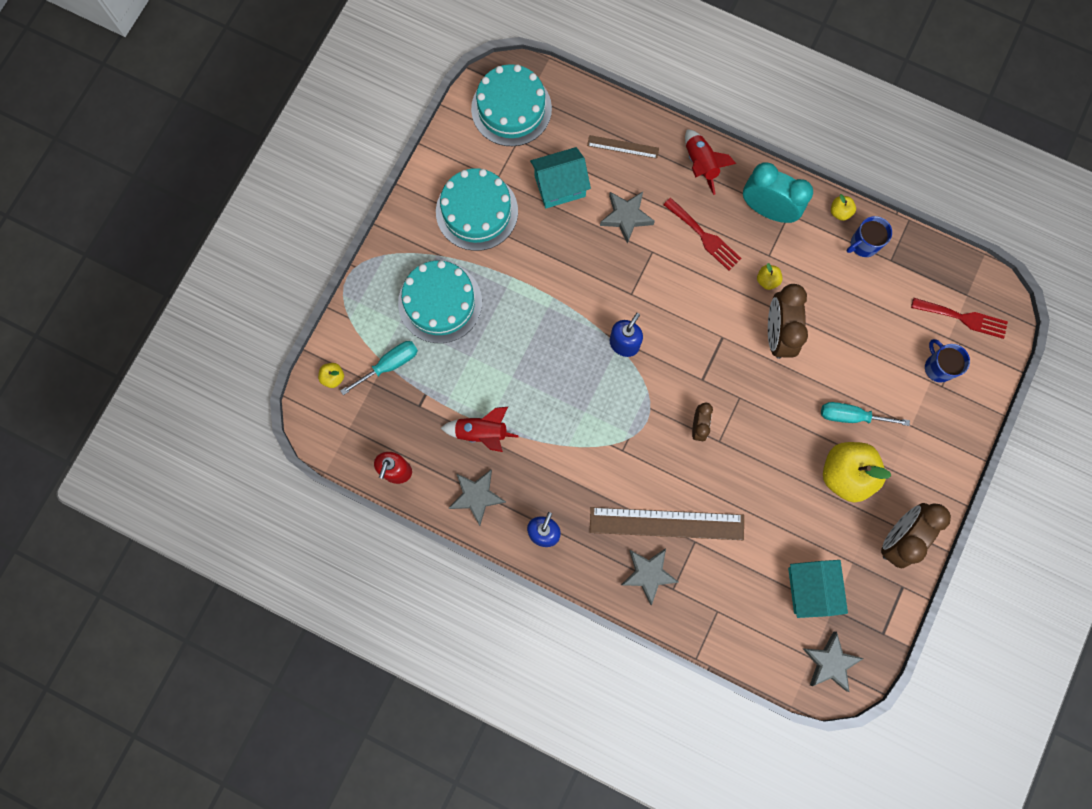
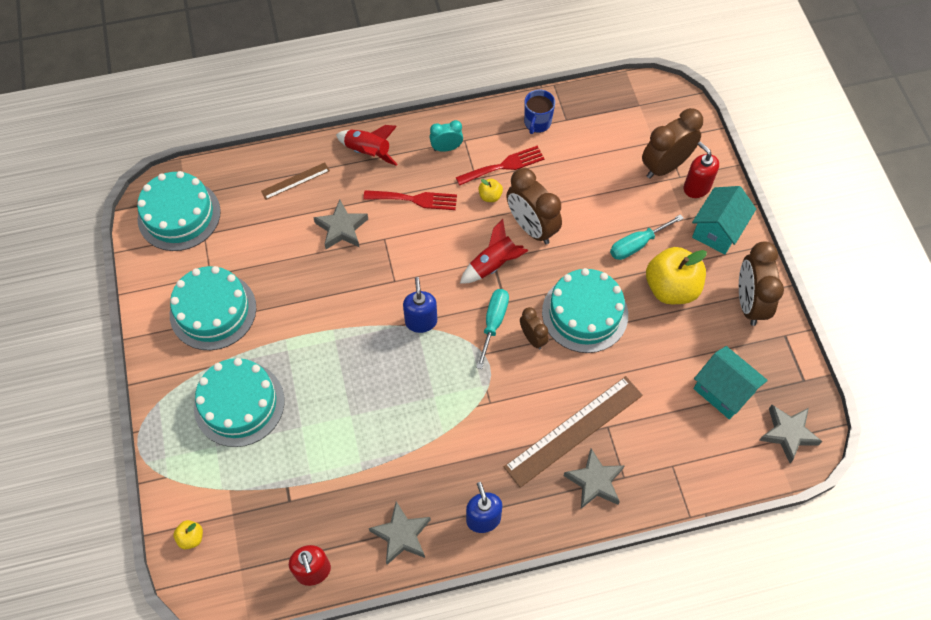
camera: 40 degrees left, 15 degrees down
turquoise screwdriver [340,341,418,395] -> turquoise screwdriver moved to [476,289,509,369]
red rocket [441,407,519,452] -> red rocket moved to [460,219,528,284]
turquoise house [530,147,591,209] -> turquoise house moved to [692,186,756,254]
turquoise clock [743,163,813,223] -> turquoise clock [429,120,463,152], size x0.55
yellow apple [831,194,856,221] -> none
red fork [911,298,1008,339] -> red fork moved to [456,146,545,186]
blue mug [925,339,970,383] -> brown clock [642,108,703,179]
none -> turquoise cake [542,268,628,353]
none -> red soap dispenser [684,142,719,198]

